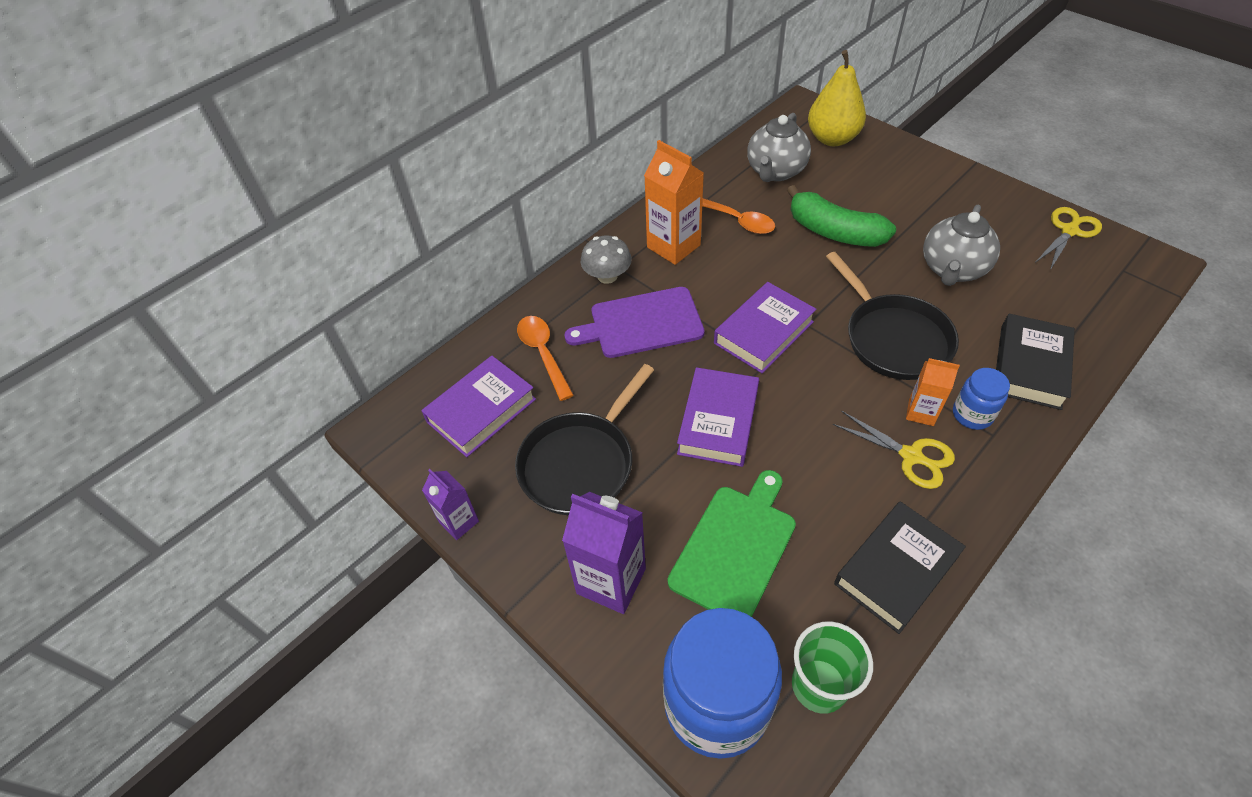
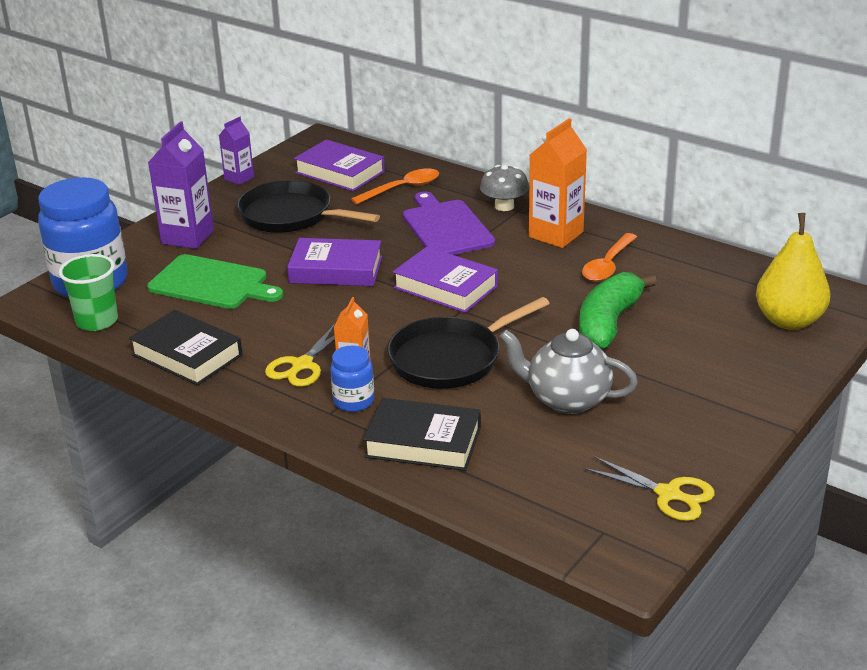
camera: 80 degrees right, 20 degrees down
grey teapot [747,113,811,182] -> none

